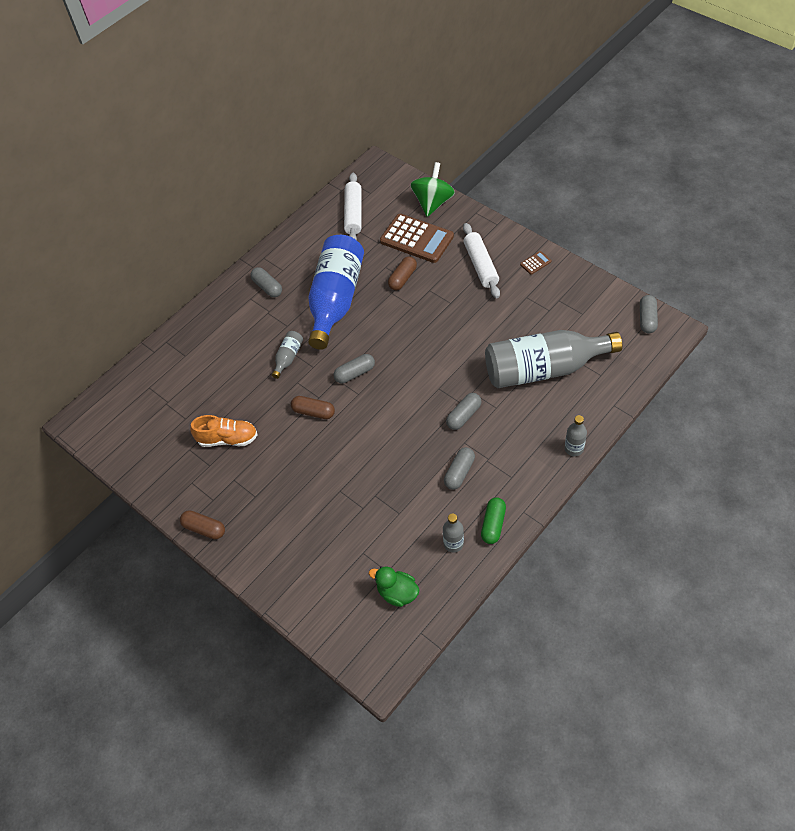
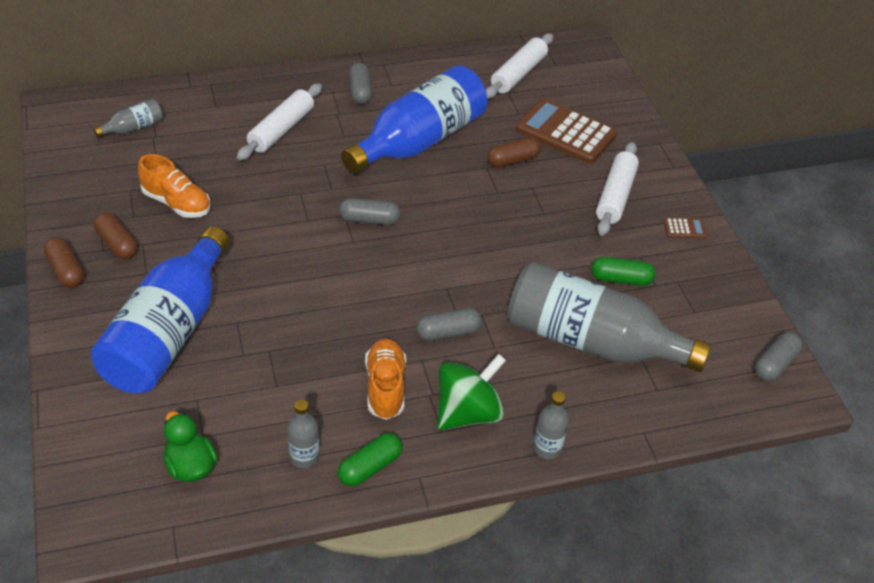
camera: 25 degrees right, 10 degrees down
grey bottle [272,331,303,379] -> grey bottle moved to [93,99,163,138]
brown capsule [291,396,335,419] -> brown capsule moved to [94,212,138,260]
brown calculator [380,214,454,263] -> brown calculator turned 150 degrees clockwise [516,98,617,164]
green spinning top [410,162,455,217] -> green spinning top moved to [438,354,506,430]
grey capsule [444,447,475,490] -> orange shoe [365,339,406,420]
none -> blue bottle [91,226,230,393]
none -> white rolling pin [237,83,322,160]
none -> green capsule [592,257,655,286]

